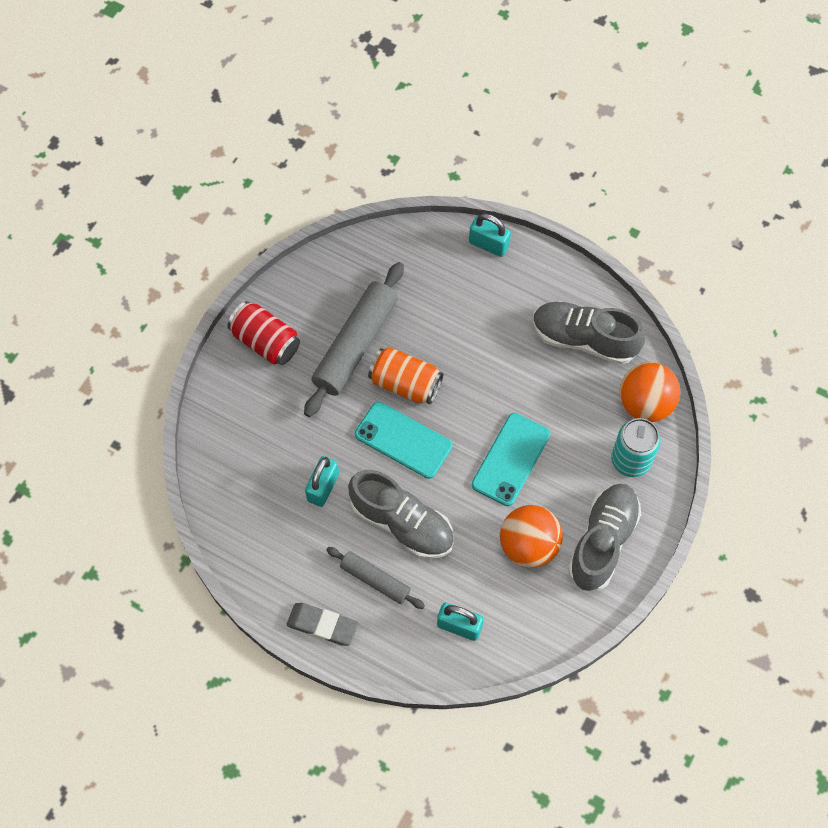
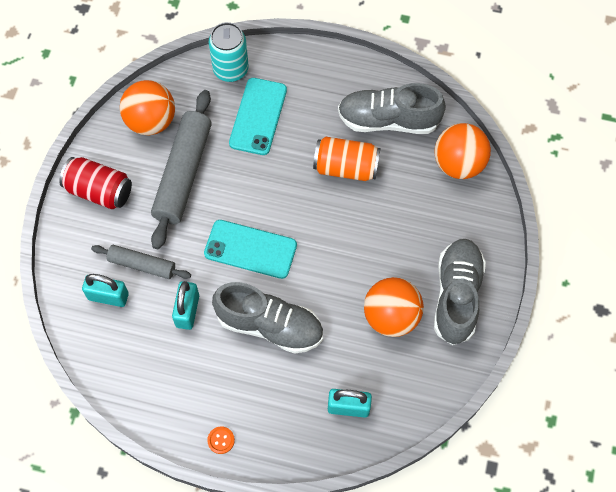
camera: 15 degrees left, 0 degrees up
grey eraser [287,603,359,646] -> orange button [207,427,235,454]
grey rolling pin [326,547,425,609] -> grey rolling pin moved to [91,245,191,279]
orange can [368,347,443,405] -> orange can moved to [313,136,380,181]
turquoise padlock [469,213,511,257] -> turquoise padlock moved to [82,274,129,307]
turquoise phone [472,413,550,506] -> turquoise phone moved to [229,78,287,155]
turquoise can [611,418,661,477] -> turquoise can moved to [209,22,249,82]
none -> orange ball [120,80,175,135]

